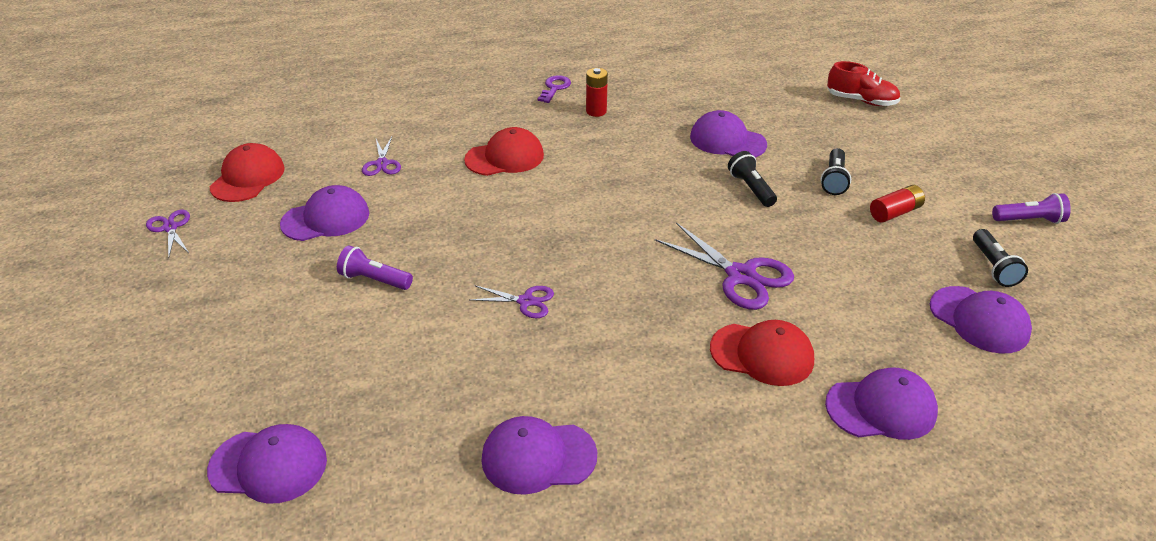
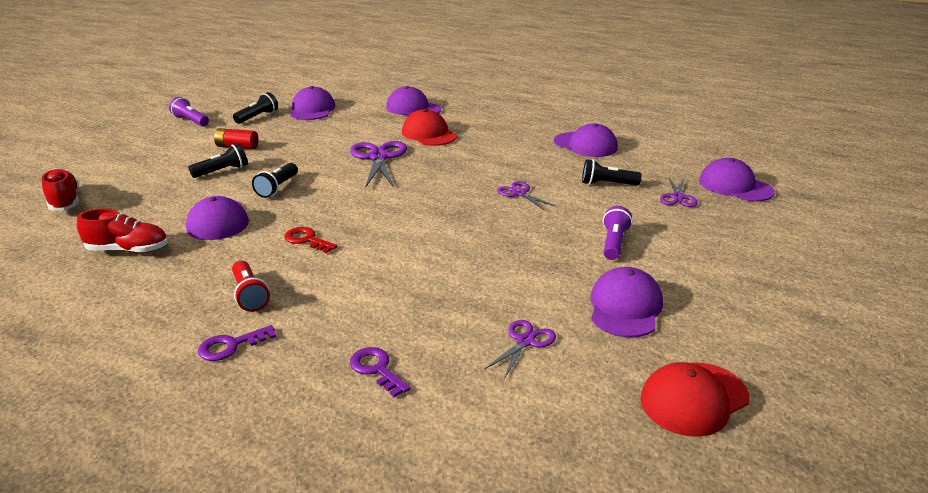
camera: 140 degrees left, 10 degrees down
purple scissors [146,210,190,258] -> purple scissors moved to [660,178,698,207]
purple cap [280,185,369,241] -> purple cap turned 90 degrees clockwise [591,267,663,337]
purple flashlight [337,245,413,290] -> purple flashlight turned 135 degrees counterclockwise [603,206,632,260]
red cap [464,127,544,176] -> none
red battery [586,68,608,117] -> red flashlight [232,261,270,312]
none -> red shoe [77,208,168,253]
none -> red key [284,227,337,253]
none -> purple key [350,347,411,397]
none -> black flashlight [582,159,642,185]

